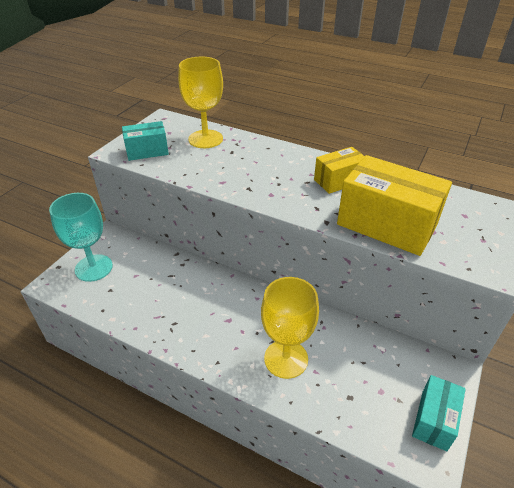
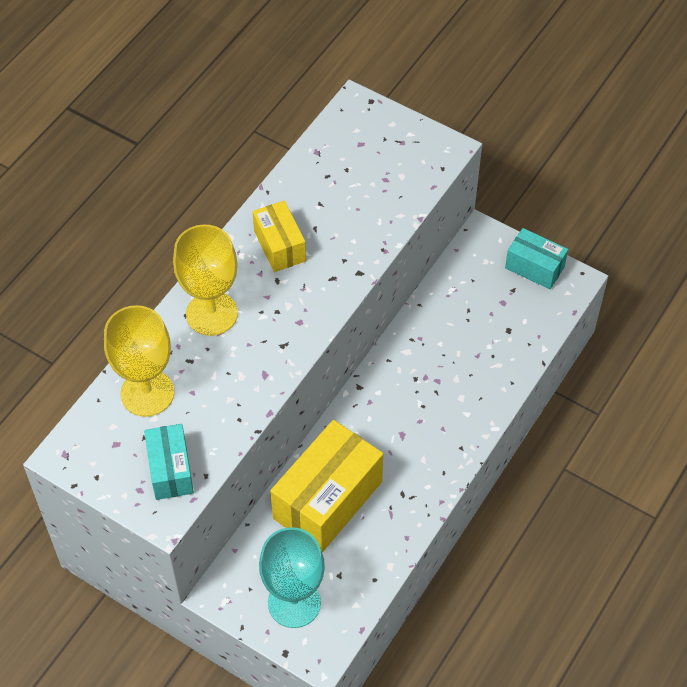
camera: 85 degrees left, 15 degrees up
yellow goblet [261,277,319,379] -> yellow goblet moved to [173,225,238,336]
yellow box [337,155,452,256] -> yellow box moved to [270,420,383,553]

